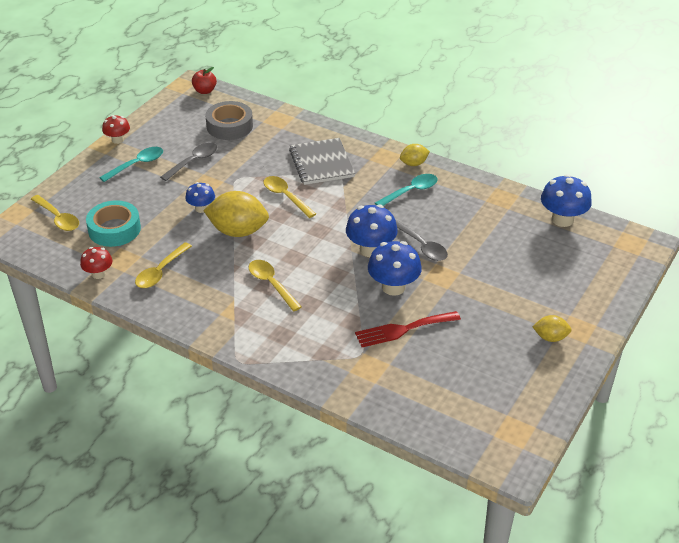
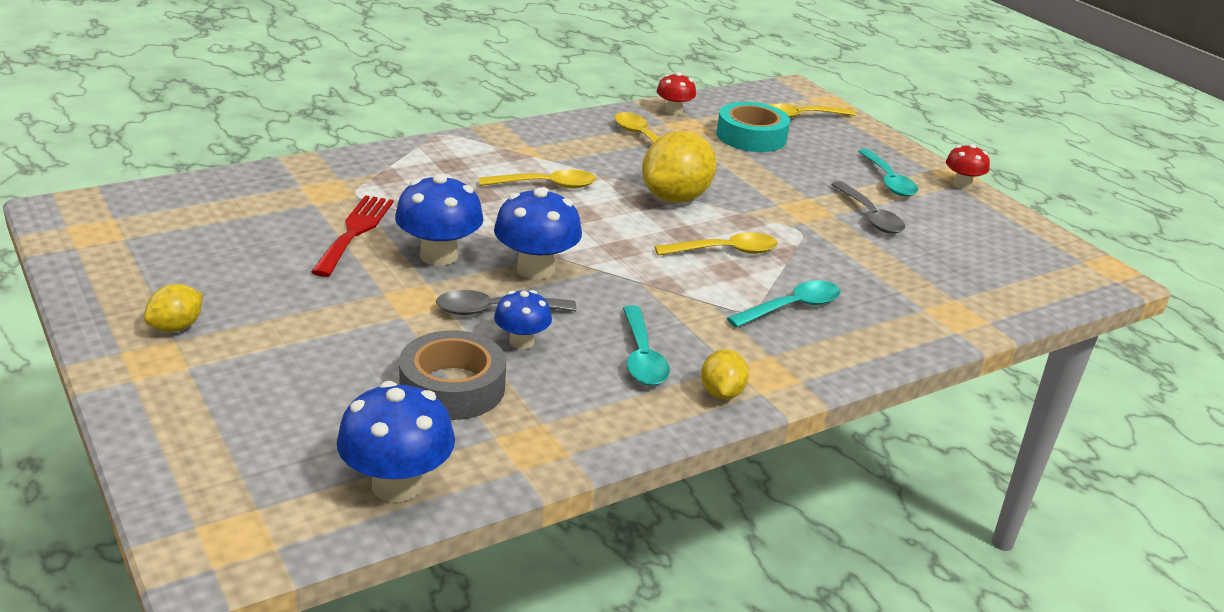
camera: 115 degrees right, 10 degrees down
blue mushroom [185,182,215,213] -> blue mushroom moved to [494,290,552,349]
red apple [192,67,217,94] -> none
grey tape [206,101,253,140] -> grey tape moved to [399,330,506,420]
grey notebook [289,138,355,185] -> turquoise spoon [727,280,841,328]

